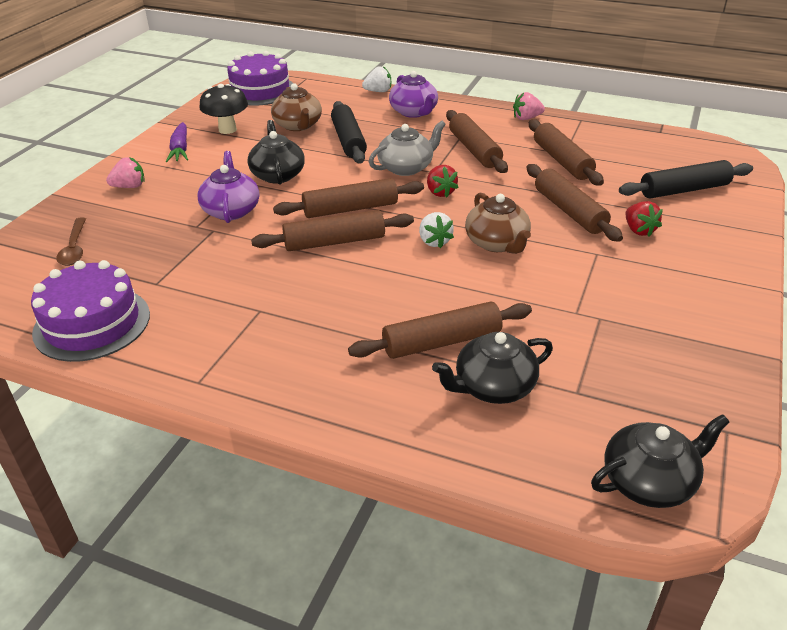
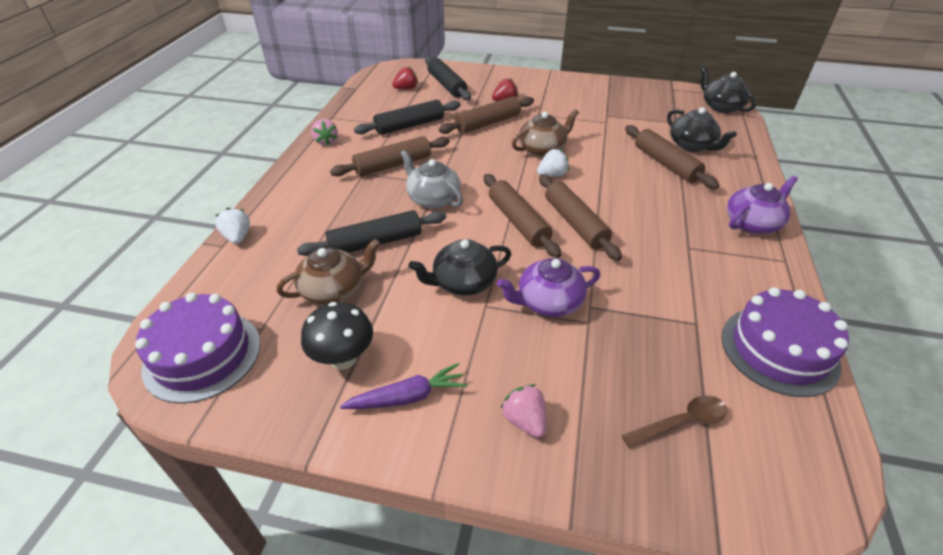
camera: 100 degrees left, 5 degrees up
purple teapot [389,71,438,118] -> purple teapot moved to [727,176,798,234]
red strawberry [427,165,458,198] -> red strawberry moved to [392,66,418,89]
brown rolling pin [529,119,604,186] -> black rolling pin [354,100,461,135]

